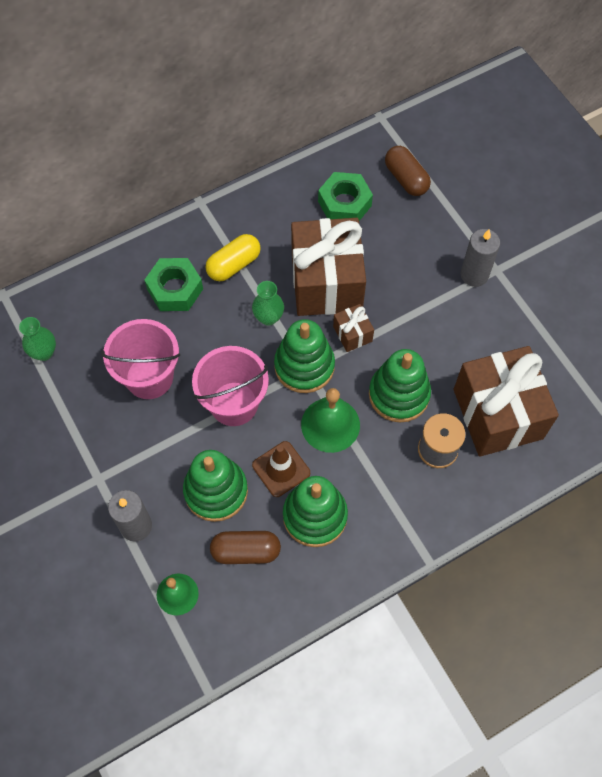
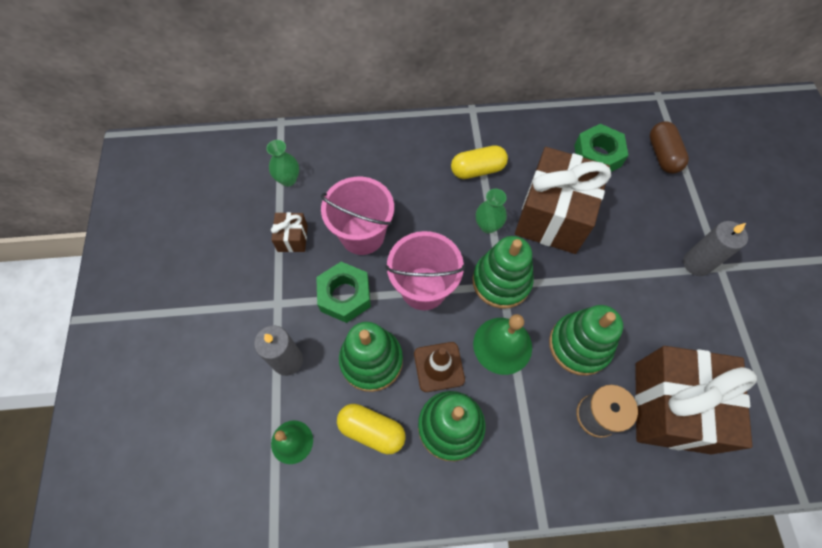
camera: 25 degrees right, 0 degrees up
green nut [144,258,203,311] -> green nut moved to [316,262,371,323]
brown capsule [210,531,281,564] -> yellow capsule [337,404,406,454]
brown gift [333,304,374,352] -> brown gift moved to [271,212,308,252]

